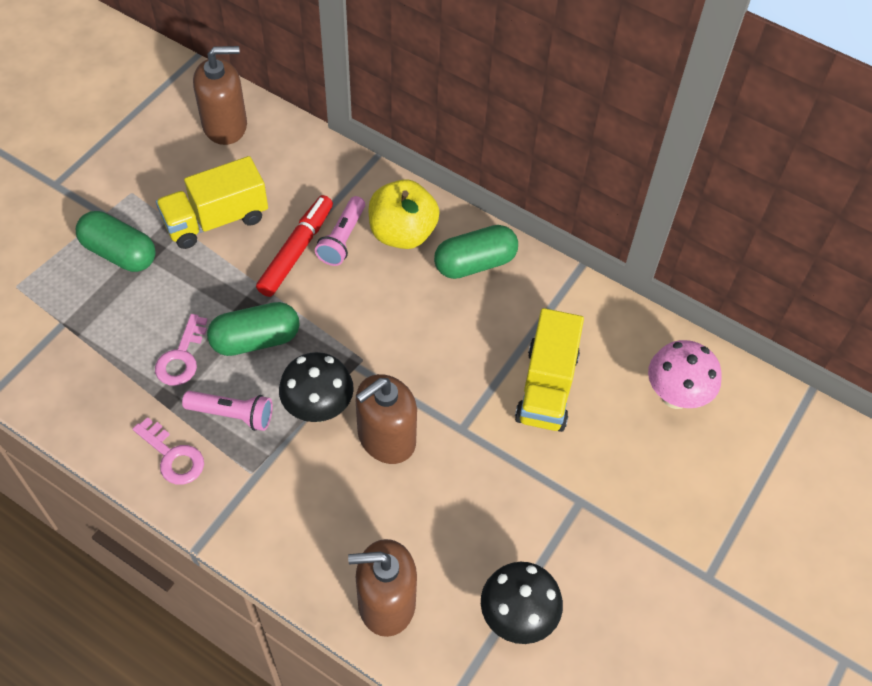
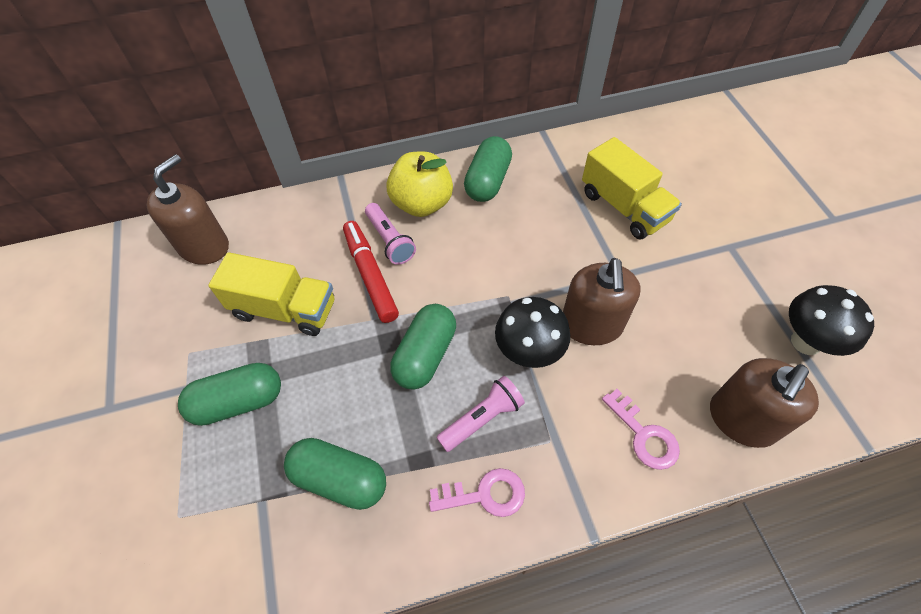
camera: 45 degrees left, 0 degrees up
pink key [155,314,208,386] -> pink key moved to [602,389,680,470]
yellow truck [156,156,268,249] -> yellow truck turned 90 degrees counterclockwise [208,252,334,336]
pink mushroom [648,340,722,409] -> none
none -> green capsule [284,438,386,510]

